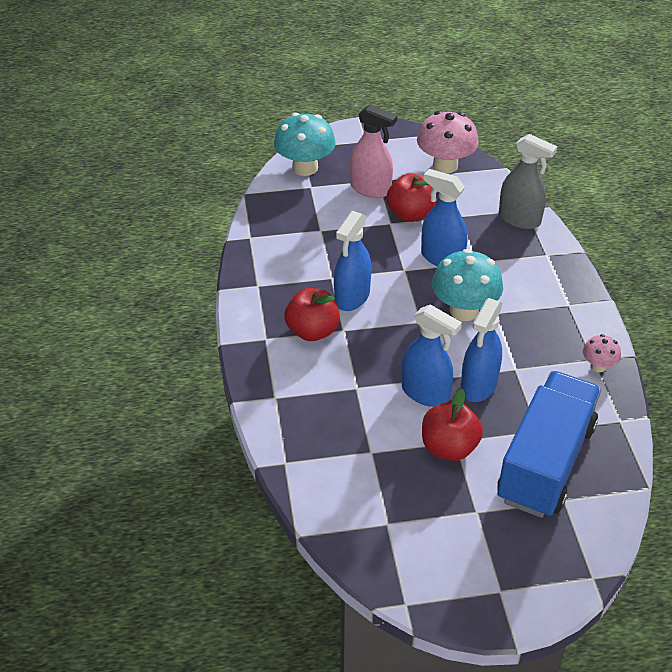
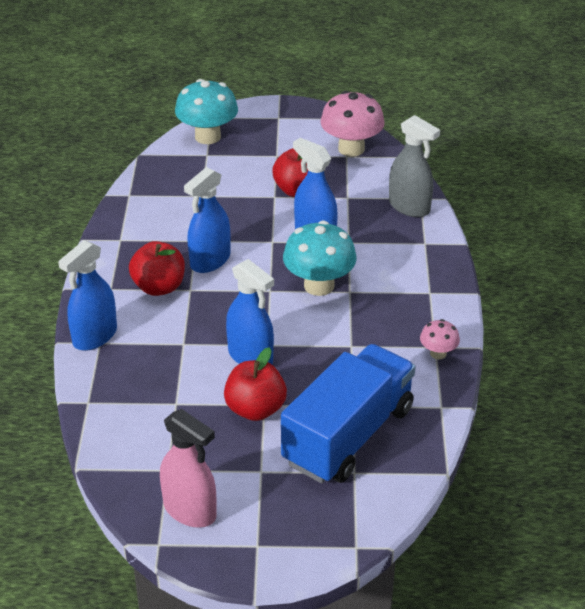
camera: 10 degrees right, 5 degrees down
pink spray bottle [350,104,397,198] -> pink spray bottle moved to [160,409,217,528]
blue spray bottle [461,298,502,402] -> blue spray bottle moved to [58,240,117,351]

